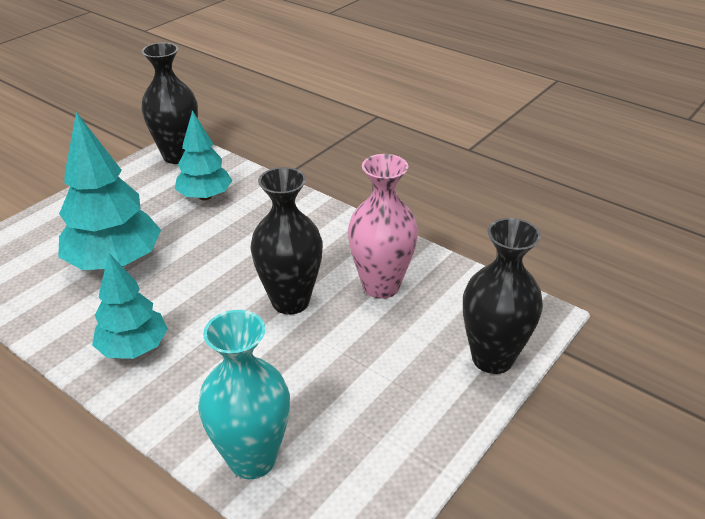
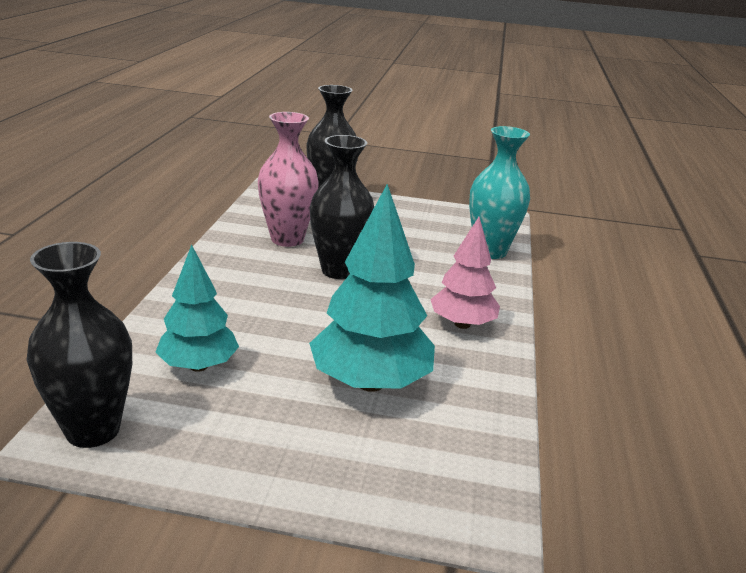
camera: 120 degrees left, 10 degrees down
turquoise tree [92,253,168,359] -> pink tree [430,217,500,329]

